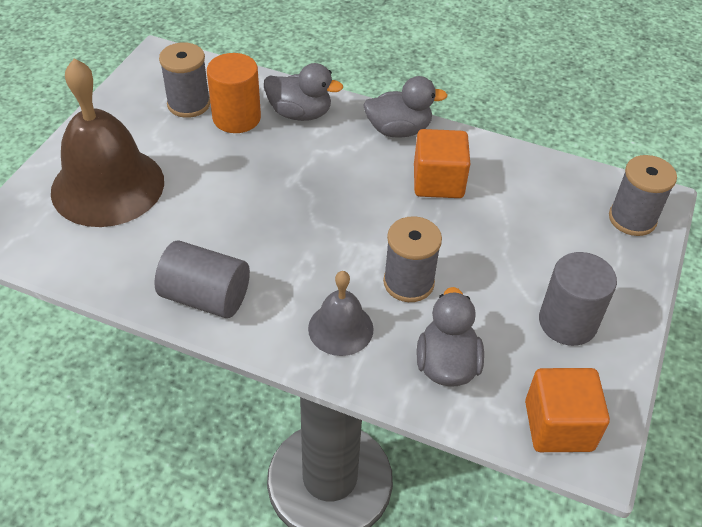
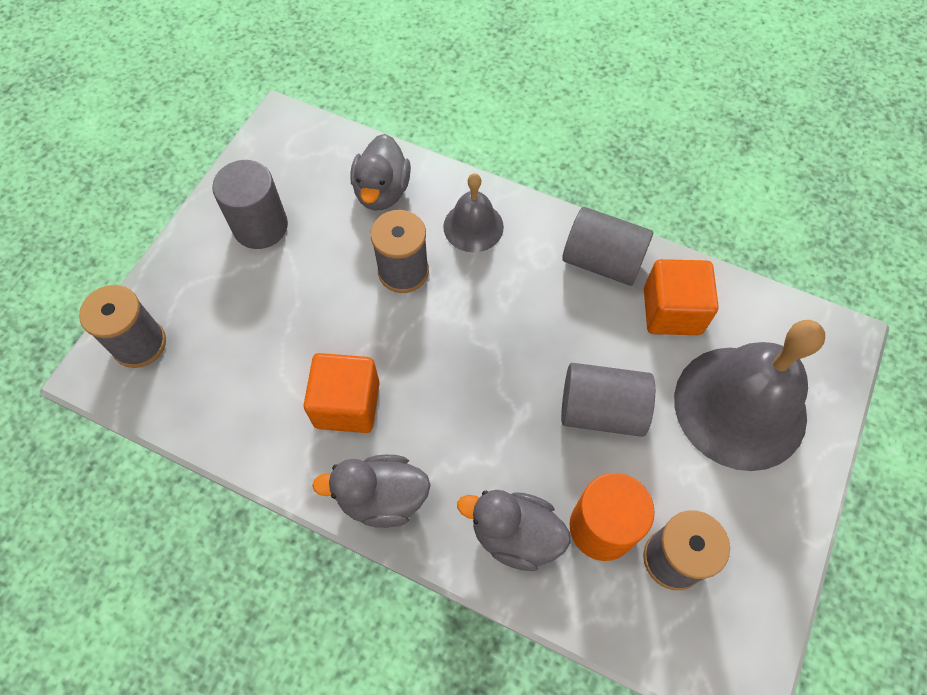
camera: 175 degrees left, 15 degrees up
brown bell [51,59,164,227] -> grey bell [674,320,825,471]
orange cube [525,368,610,452] -> orange cube moved to [644,259,719,335]
none -> grey cylinder [561,363,655,437]

